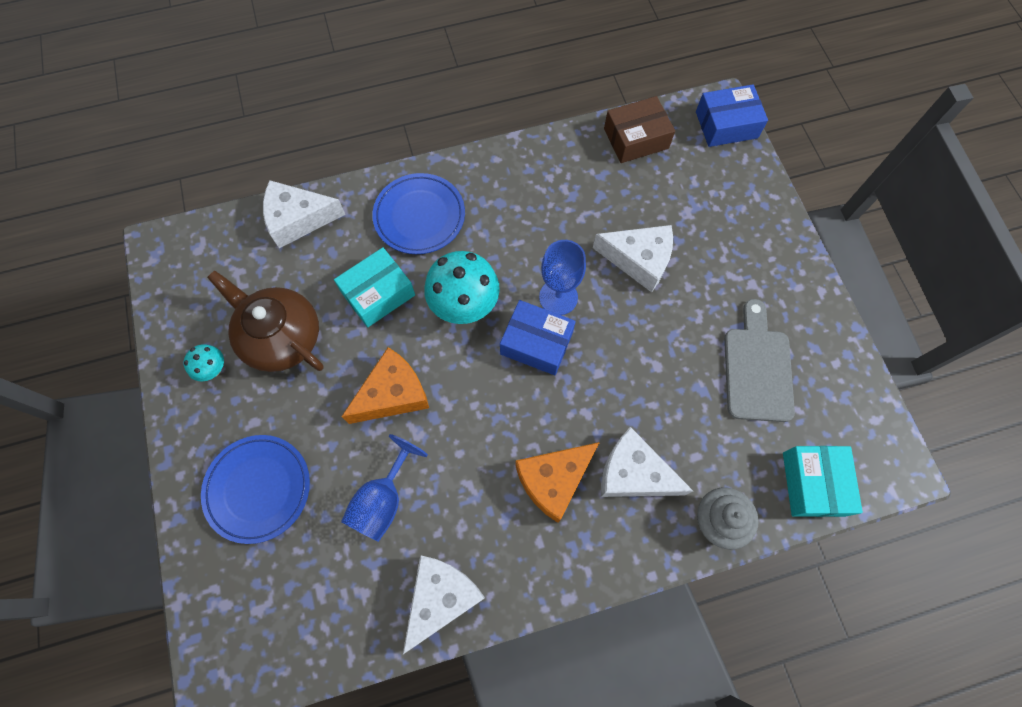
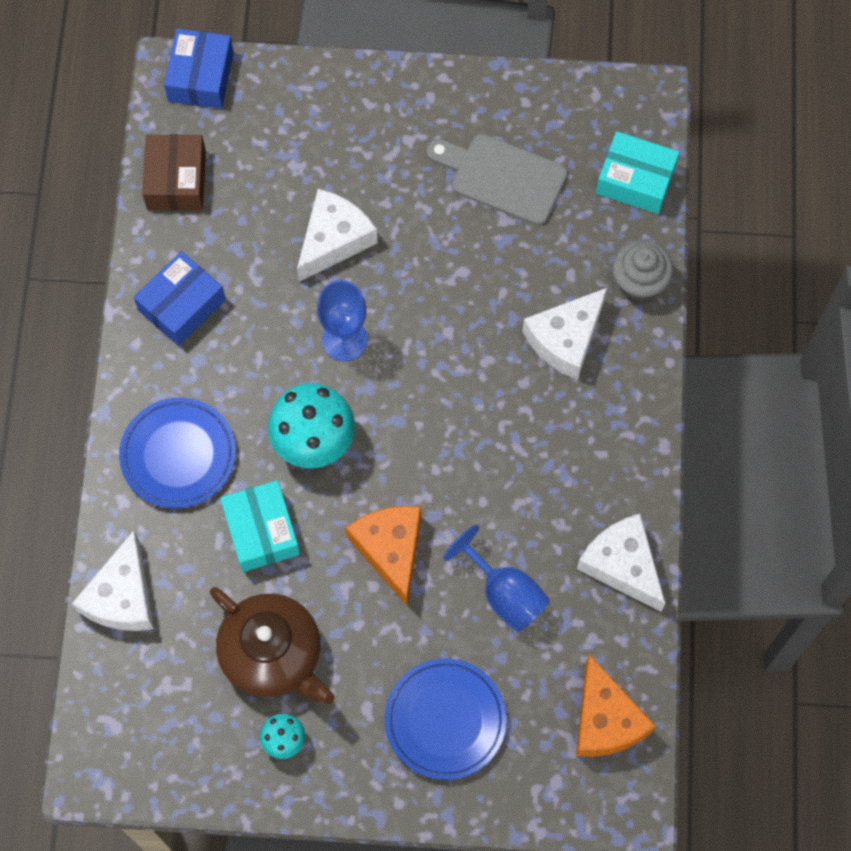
camera: 70 degrees left, 0 degrees up
brown teapot [207,270,324,372] -> brown teapot turned 105 degrees counterclockwise [210,587,335,704]
blue box [500,300,576,375] -> blue box moved to [134,251,226,346]
orange cheese [515,442,600,523] -> orange cheese moved to [576,654,656,757]

